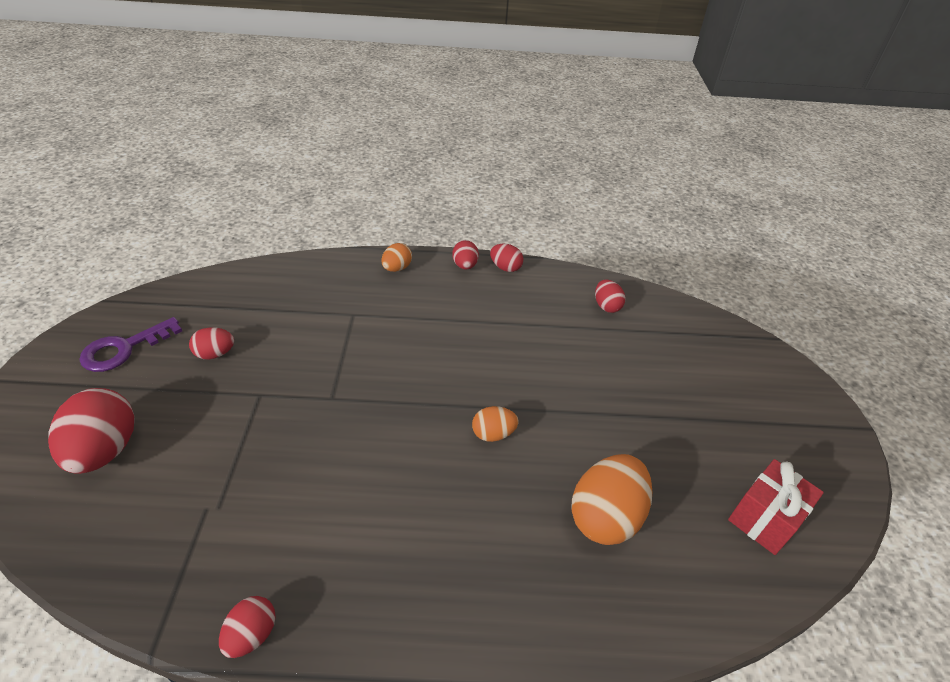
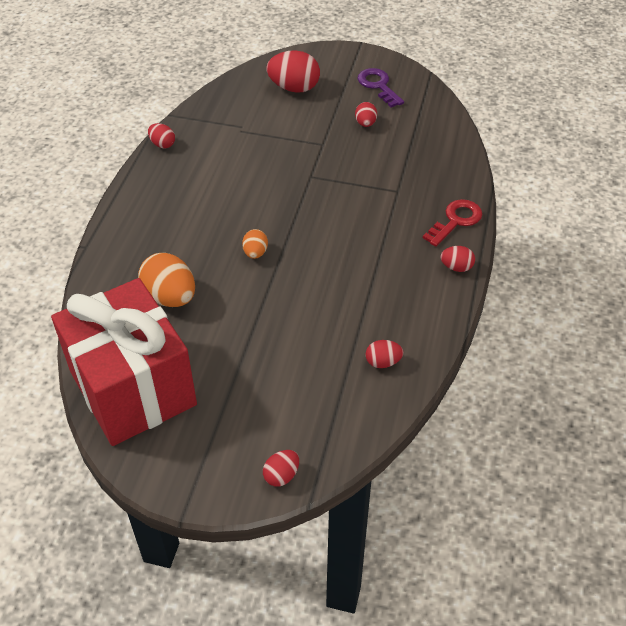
camera: 105 degrees right, 5 degrees up
orange egg [381,243,412,272] -> red key [423,199,483,247]
red egg [490,244,523,272] -> red egg moved to [263,450,299,487]
red gift [728,459,824,555] -> red gift [51,278,197,446], size x2.35

